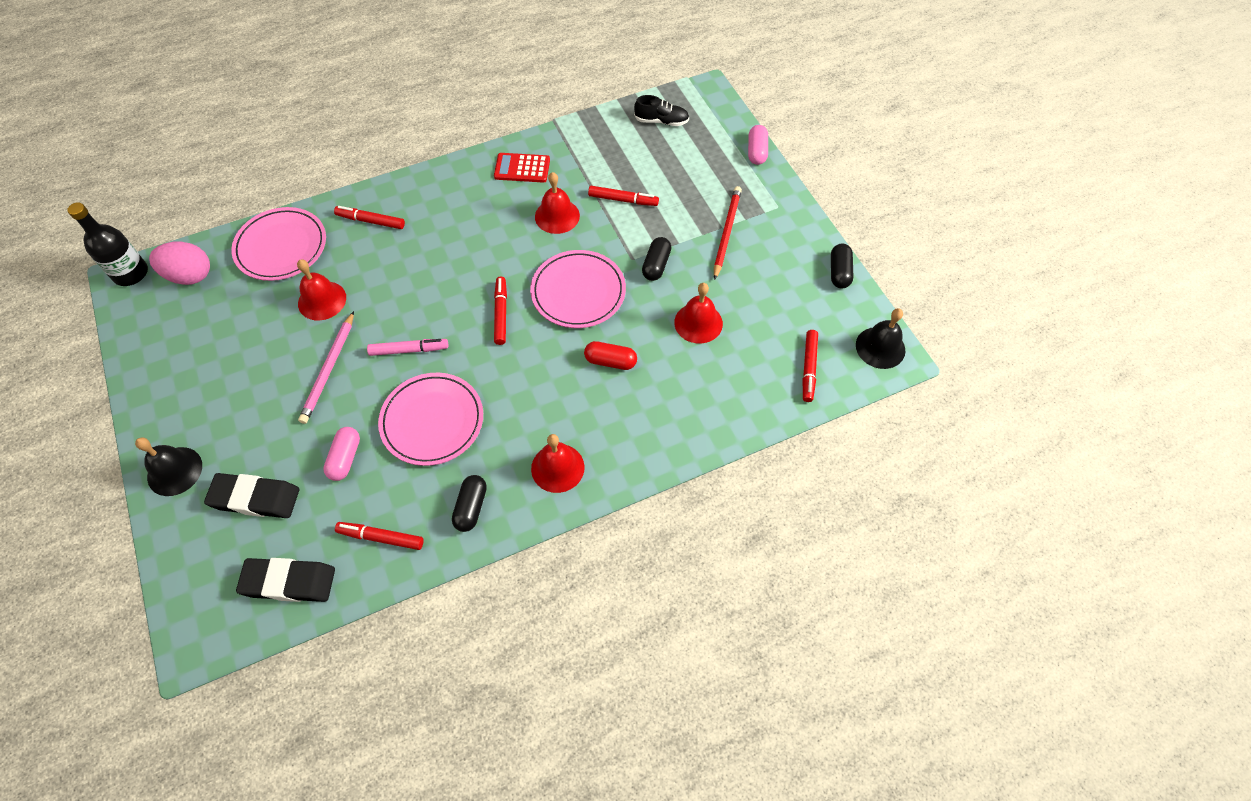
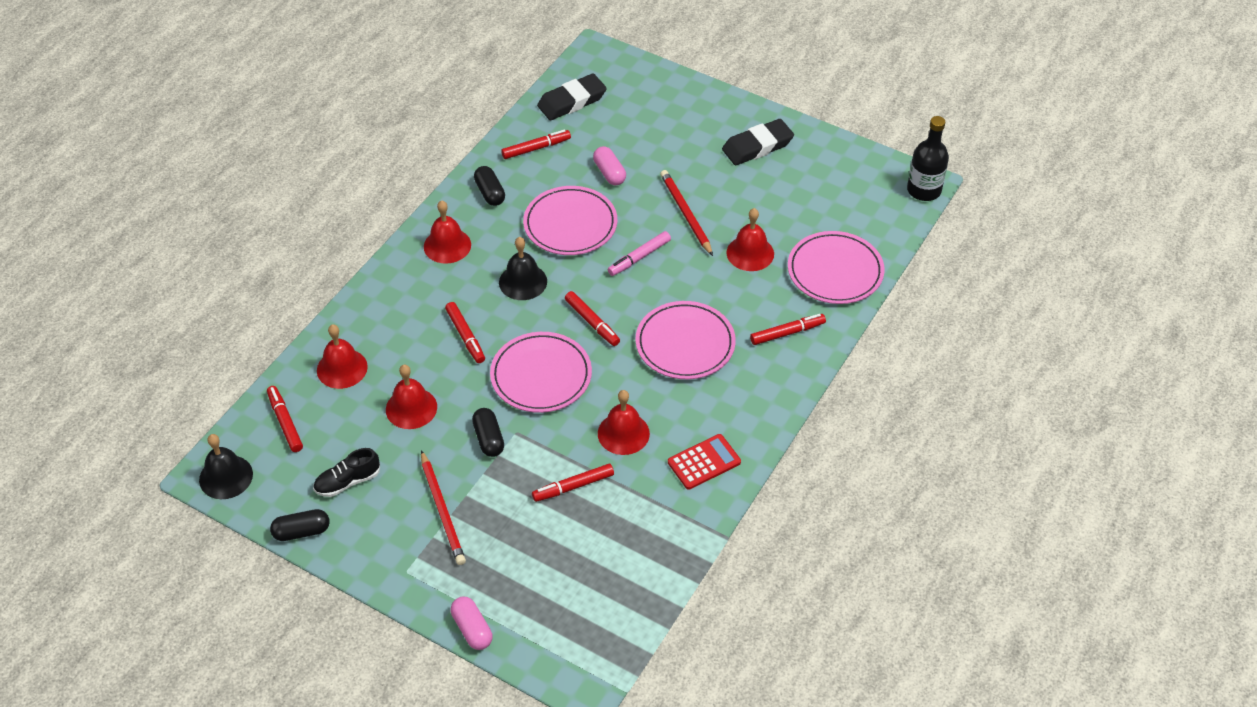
camera: 145 degrees right, 10 degrees down
black bell [135,437,202,496] -> black bell moved to [499,237,547,300]
pink egg [149,241,210,285] -> none
black eraser [204,473,299,518] -> black eraser moved to [722,119,794,165]
pink pencil [298,311,354,424] -> red pencil [660,170,713,256]
red capsule [584,341,637,370] -> red marker [445,302,485,363]
black shoe [634,95,689,126] -> black shoe moved to [313,448,380,497]
black capsule [831,243,853,289] -> black capsule turned 75 degrees counterclockwise [270,509,330,541]
none -> red bell [317,324,368,389]
none -> pink plate [635,301,736,379]

